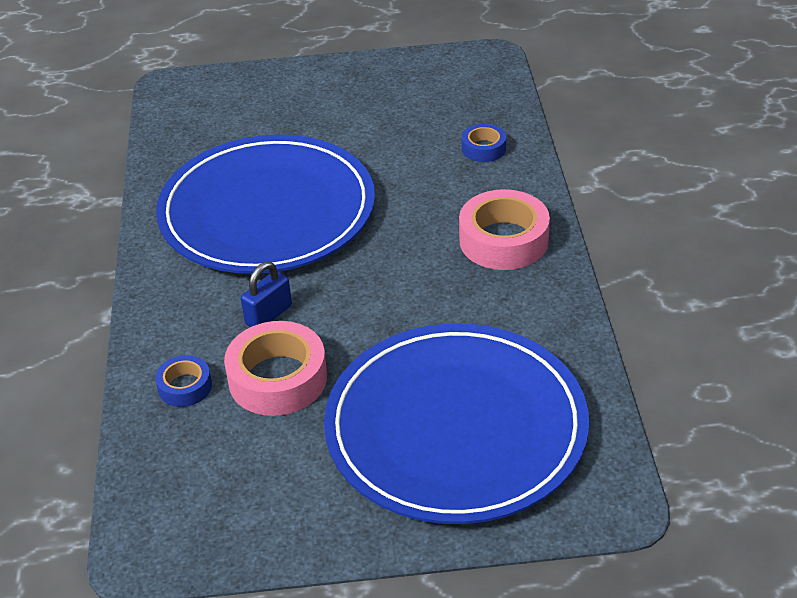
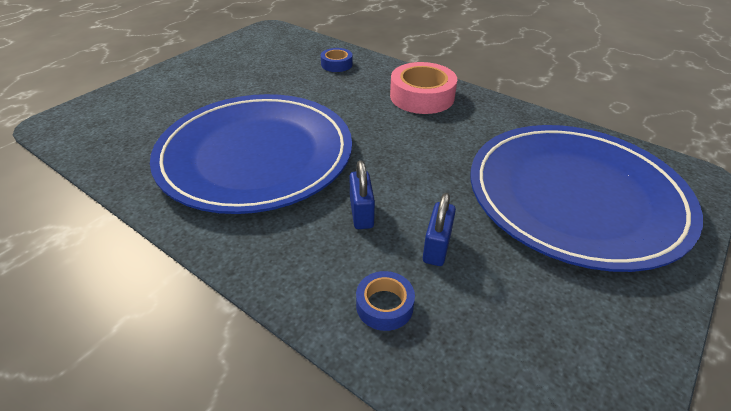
camera: 50 degrees left, 0 degrees up
pink tape [224,321,327,416] -> blue padlock [423,193,456,266]

